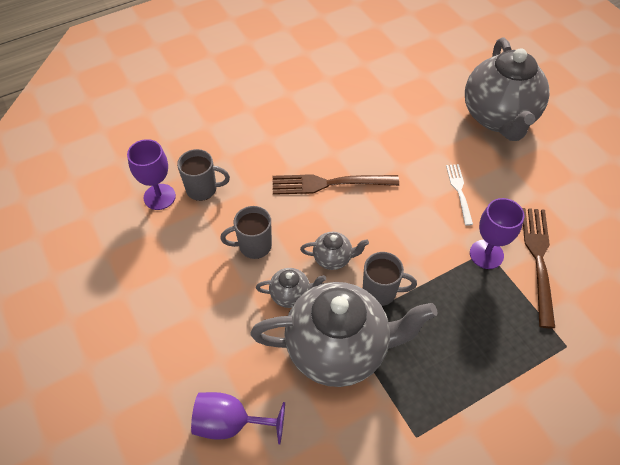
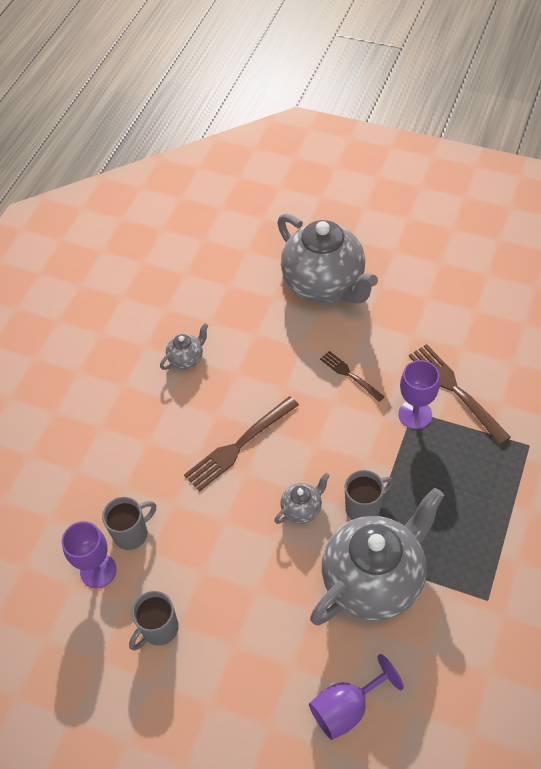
camera: 35 degrees left, 0 degrees up
grey mug [220,206,272,259] -> grey mug moved to [129,591,179,650]
grey teapot [256,268,326,308] -> grey teapot moved to [160,323,208,370]
white fork [446,164,473,226] -> brown fork [320,351,385,402]

